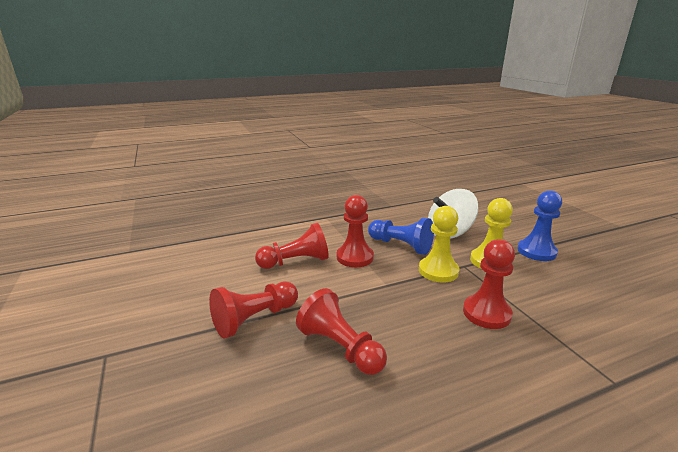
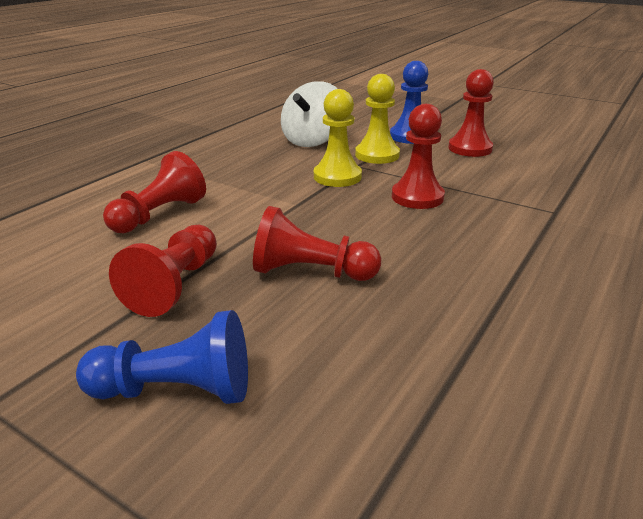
camera: 35 degrees left, 5 degrees up
red pawn [337,195,374,267] -> red pawn moved to [448,69,494,157]
blue pawn [368,218,434,255] -> blue pawn moved to [76,310,248,404]

